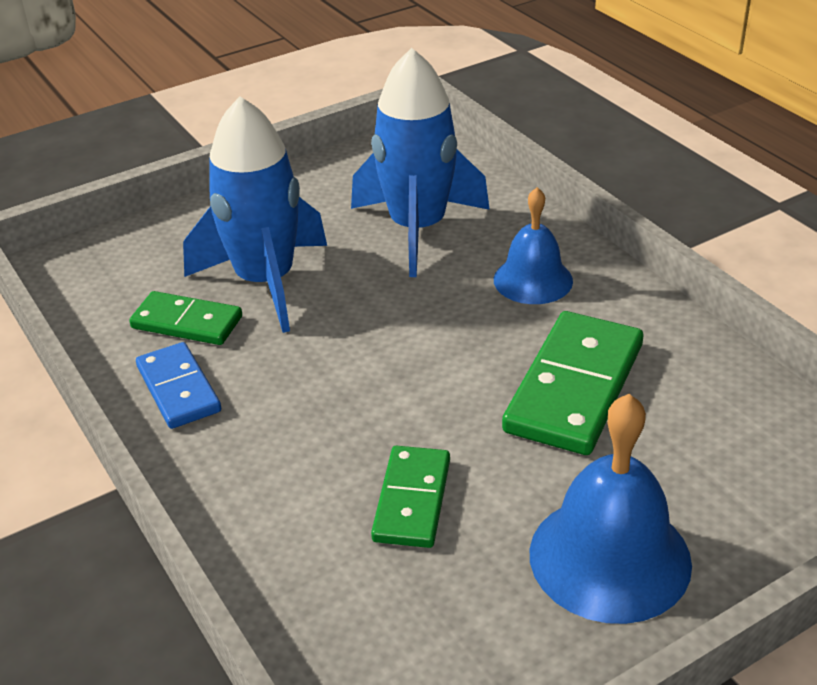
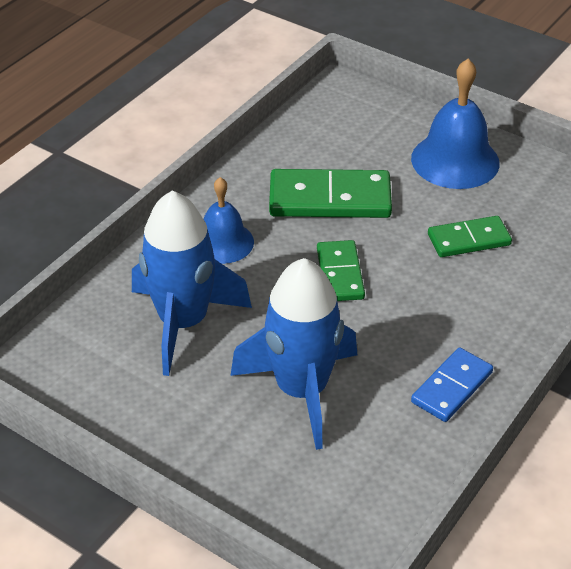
camera: 115 degrees left, 5 degrees up
green domino [129,291,242,345] -> green domino moved to [317,240,365,301]

